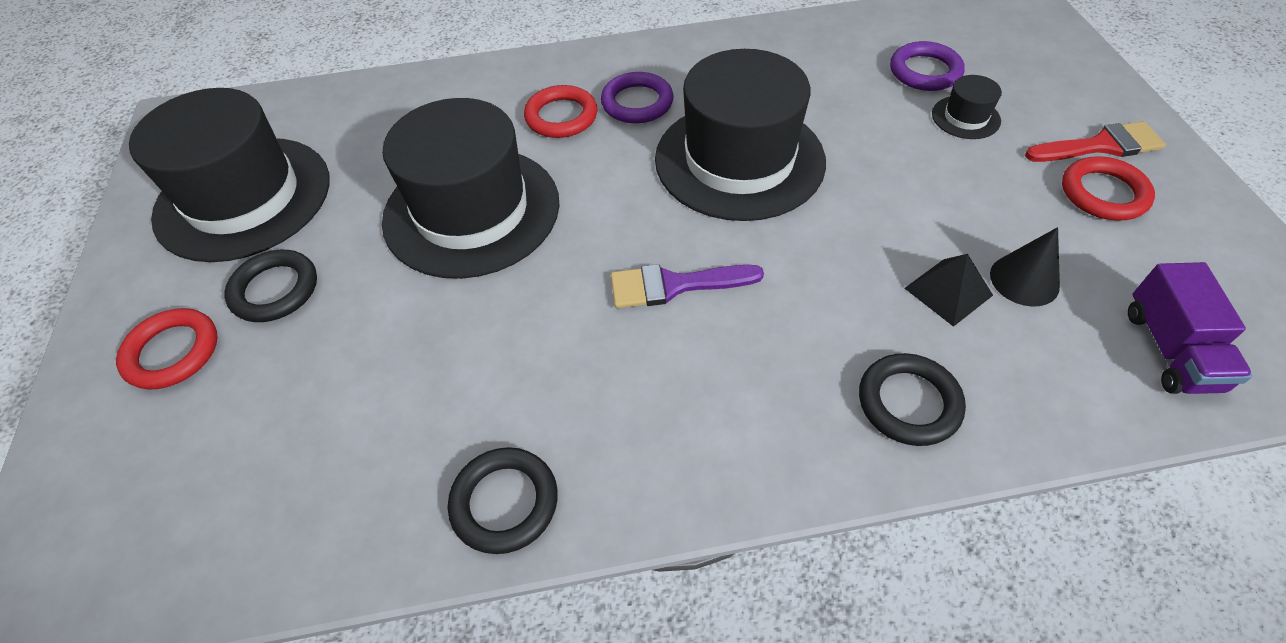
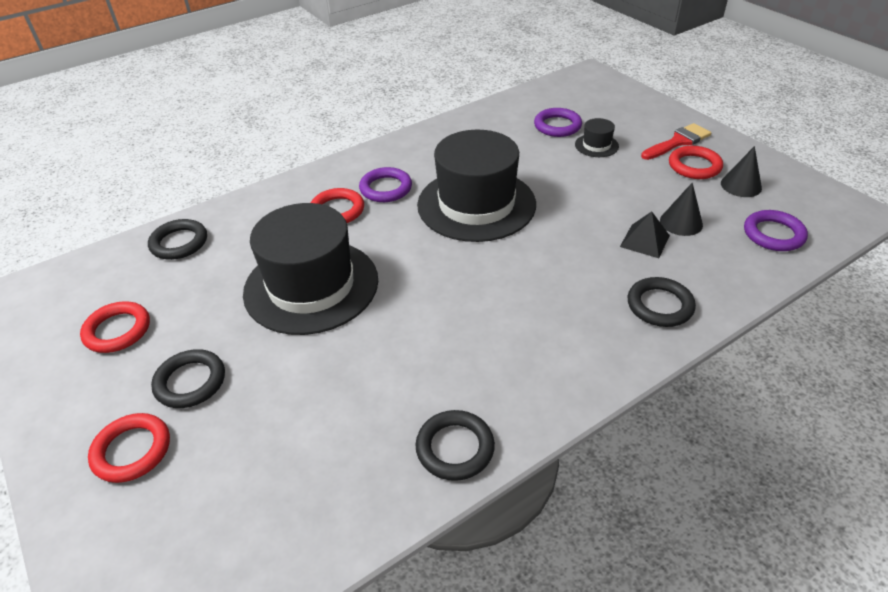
camera: 25 degrees left, 10 degrees down
black hat [129,88,330,262] -> red ring [80,301,150,353]
purple brush [611,264,764,308] -> none
purple truck [1128,262,1252,394] -> purple ring [744,210,808,251]
none -> black ring [148,219,207,260]
none -> black cone [721,146,762,197]

